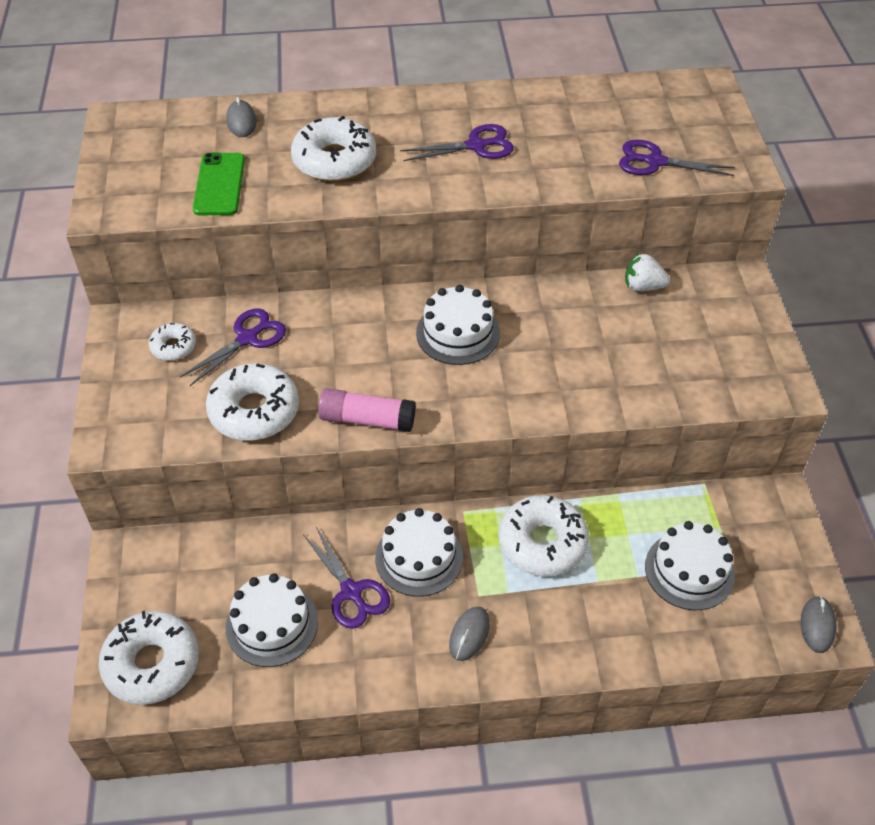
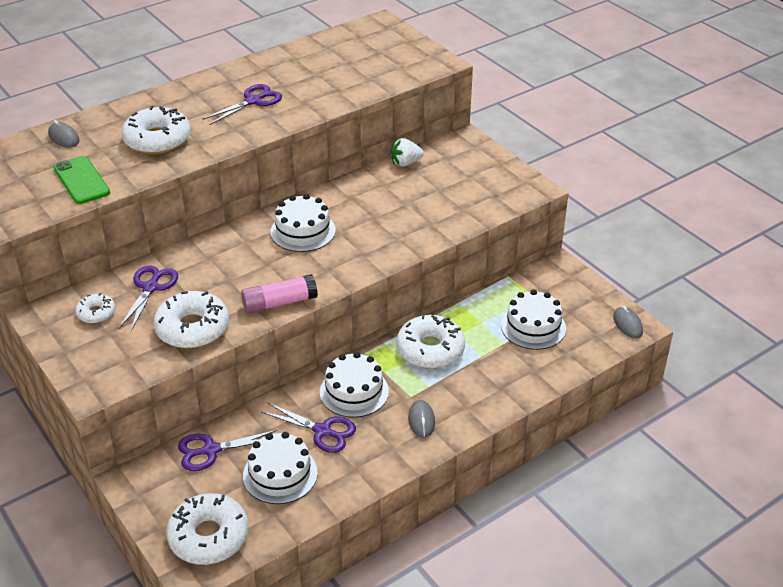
camera: 30 degrees left, 10 degrees down
purple scissors [619,140,735,176] -> purple scissors moved to [178,430,277,471]

